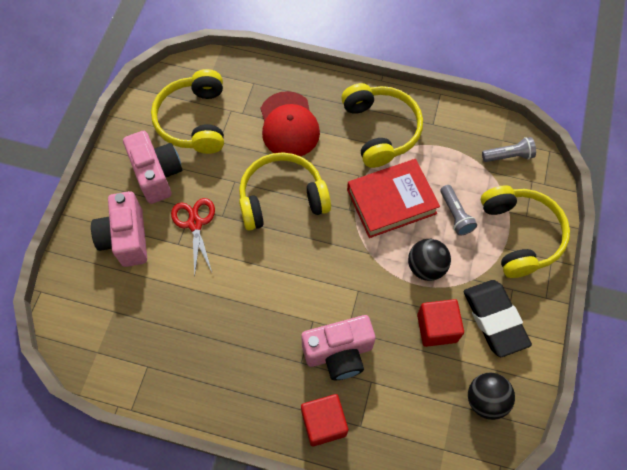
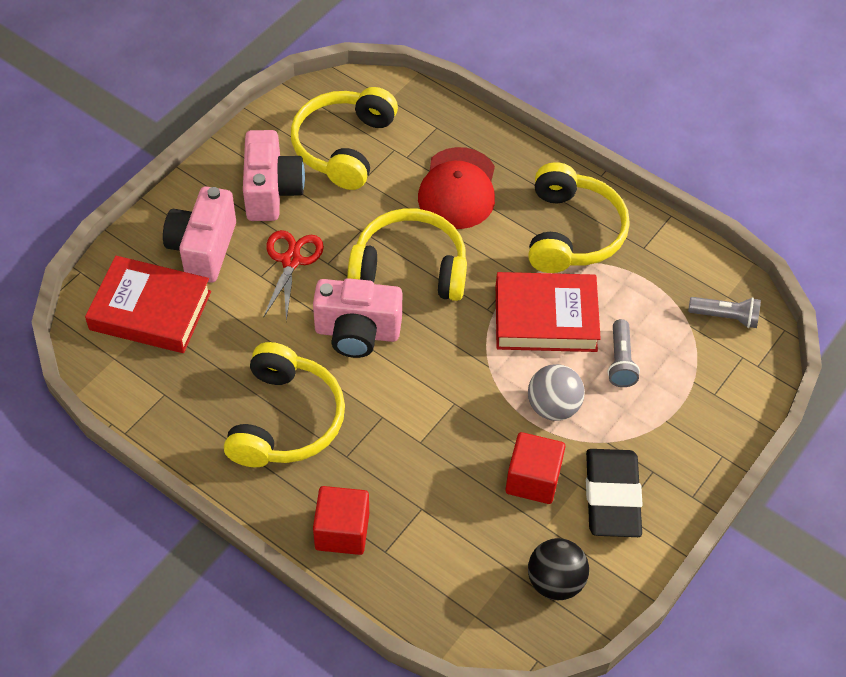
camera: 20 degrees right, 10 degrees down
pink camera [301,315,376,380] -> pink camera moved to [313,278,402,358]
black ball [408,239,451,281] -> grey ball [528,364,585,421]
yellow headphones [481,185,570,278] -> yellow headphones moved to [224,342,345,467]
none -> red book [85,256,211,353]

